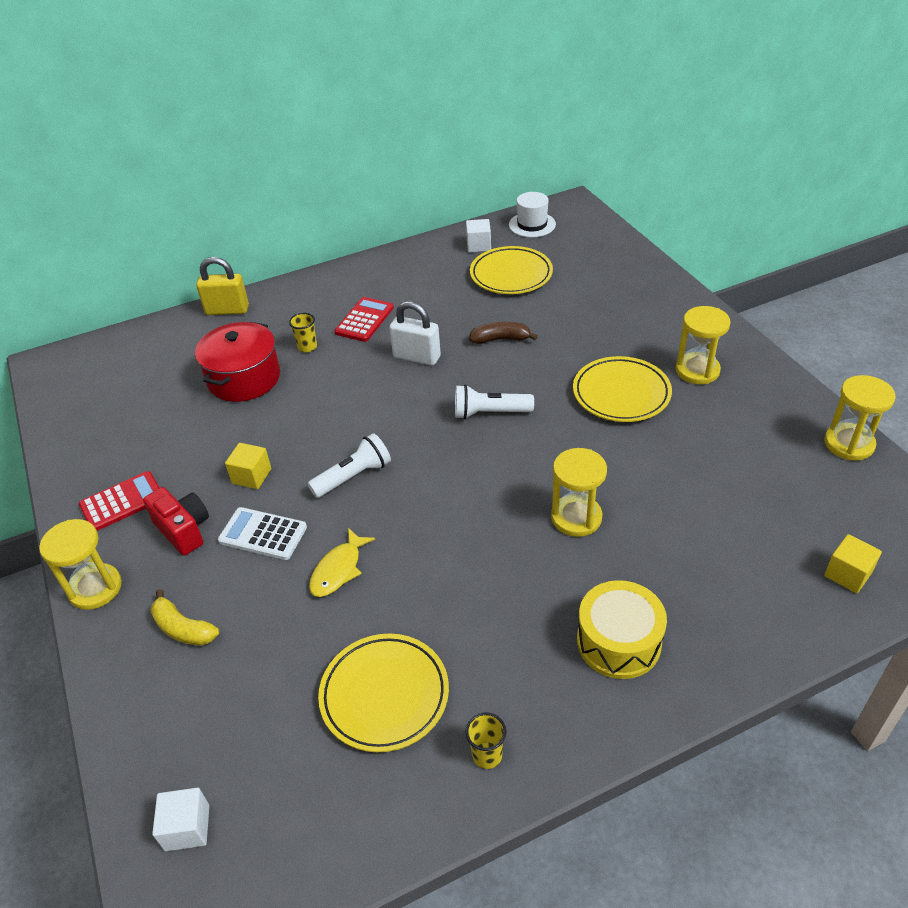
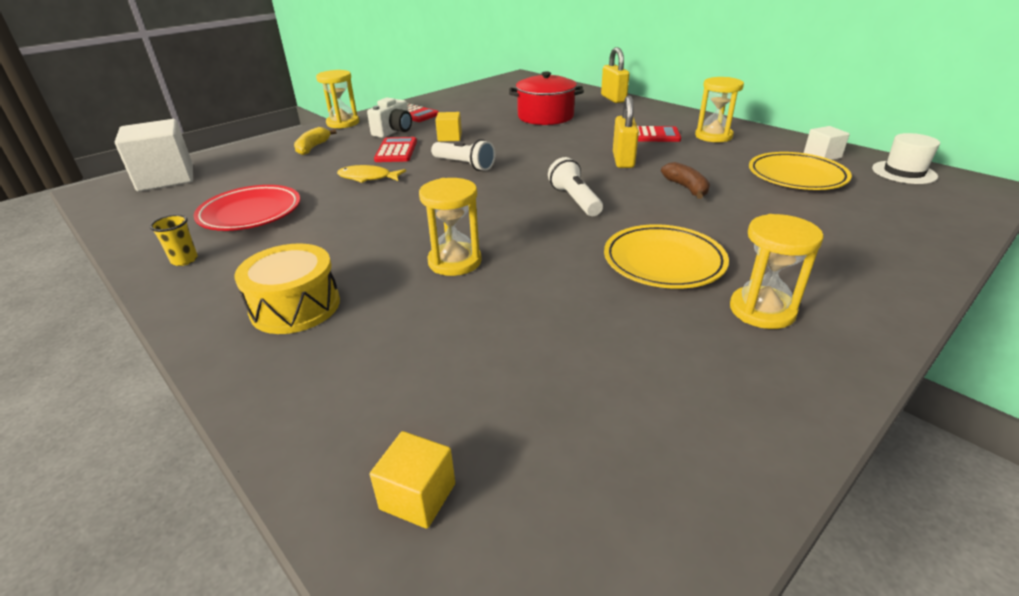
camera: 70 degrees right, 10 degrees down
red camera [143,487,209,556] -> white camera [367,97,412,138]
white cube [152,788,209,851] -> white cube [115,119,193,192], size x1.97
white calculator [218,507,307,560] -> red calculator [374,137,417,162]
yellow cup [289,313,317,352] -> none
yellow plate [318,633,449,752] -> red plate [194,185,300,231]
white padlock [389,301,441,366] -> yellow padlock [613,95,639,168]
yellow hourglass [824,375,896,461] -> yellow hourglass moved to [695,77,744,142]

